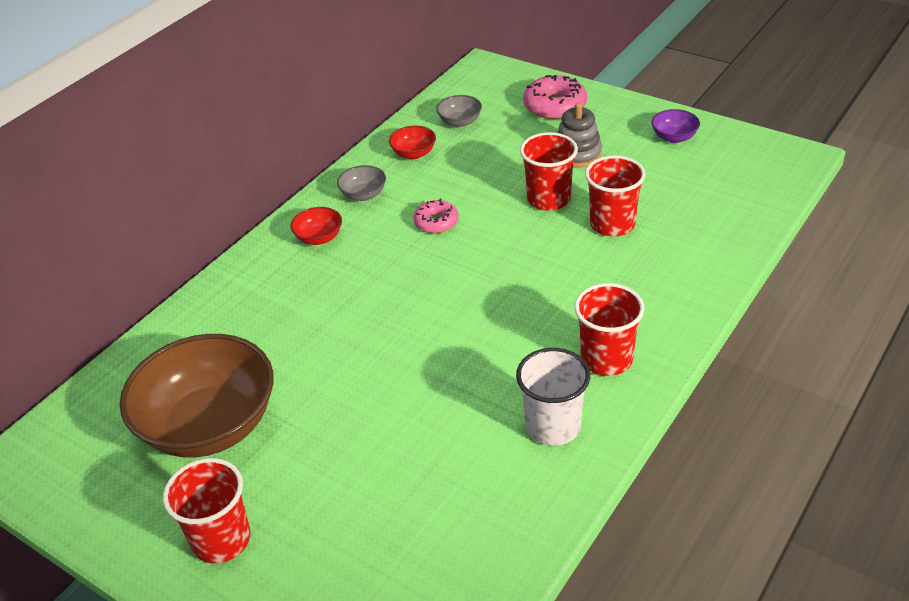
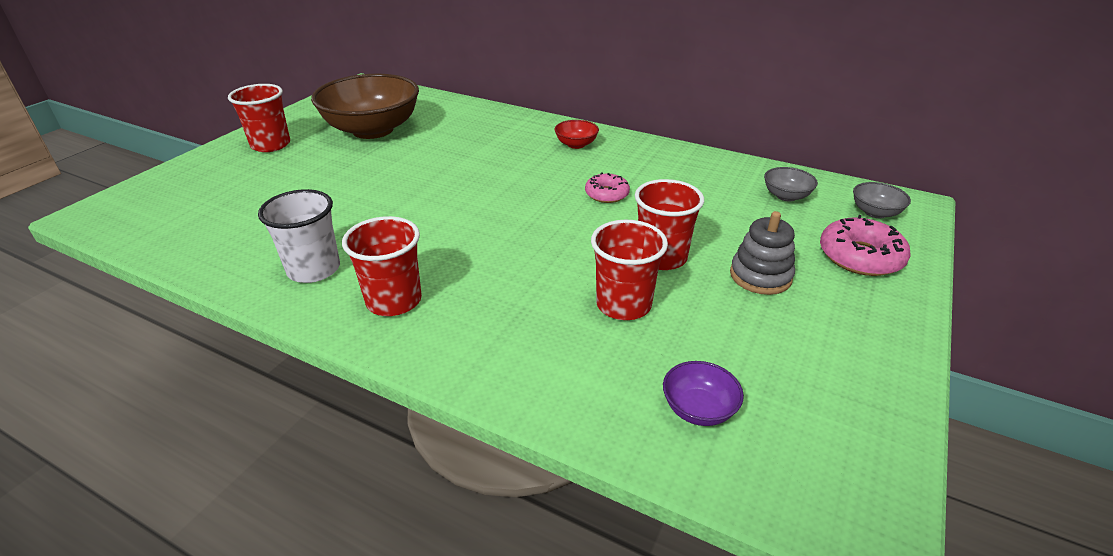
camera: 80 degrees right, 5 degrees down
grey bowl [337,165,386,201] -> grey bowl moved to [853,182,911,218]
red bowl [389,126,436,159] -> none
purple bowl [651,109,700,143] -> purple bowl moved to [663,361,744,426]

